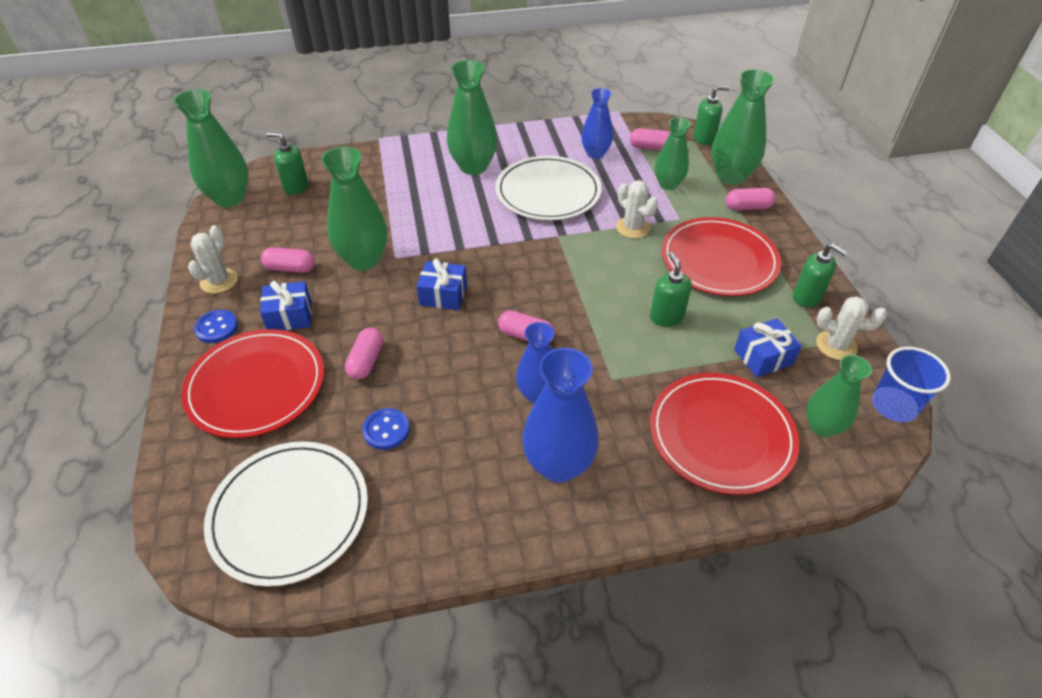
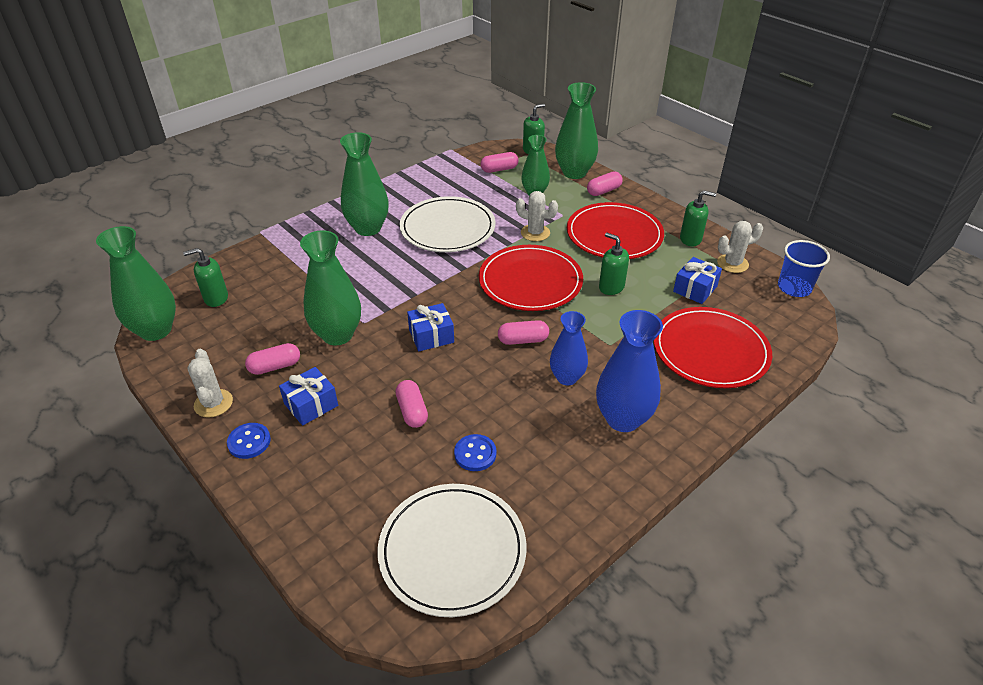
camera: 30 degrees left, 5 degrees down
red plate [181,329,324,438] -> red plate moved to [479,245,583,311]
blue vase [581,88,613,159] -> none
green vase [806,355,872,437] -> none

